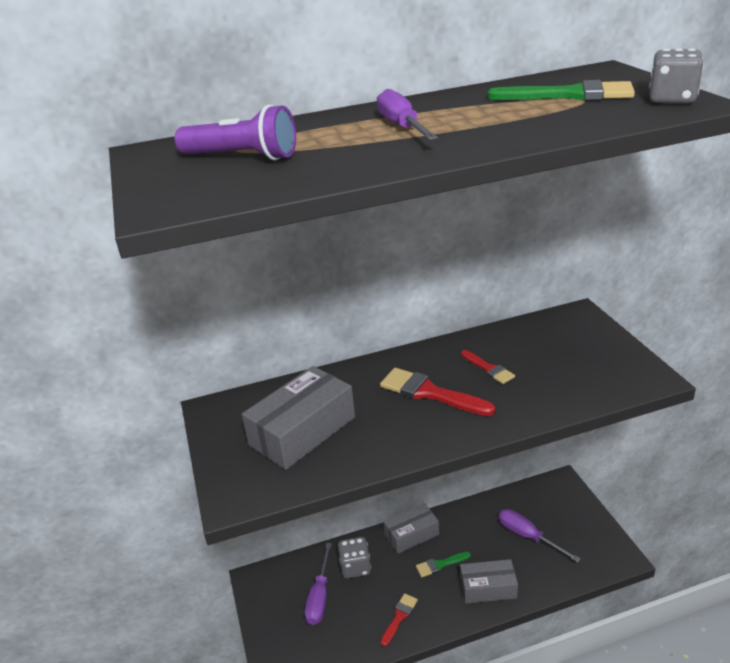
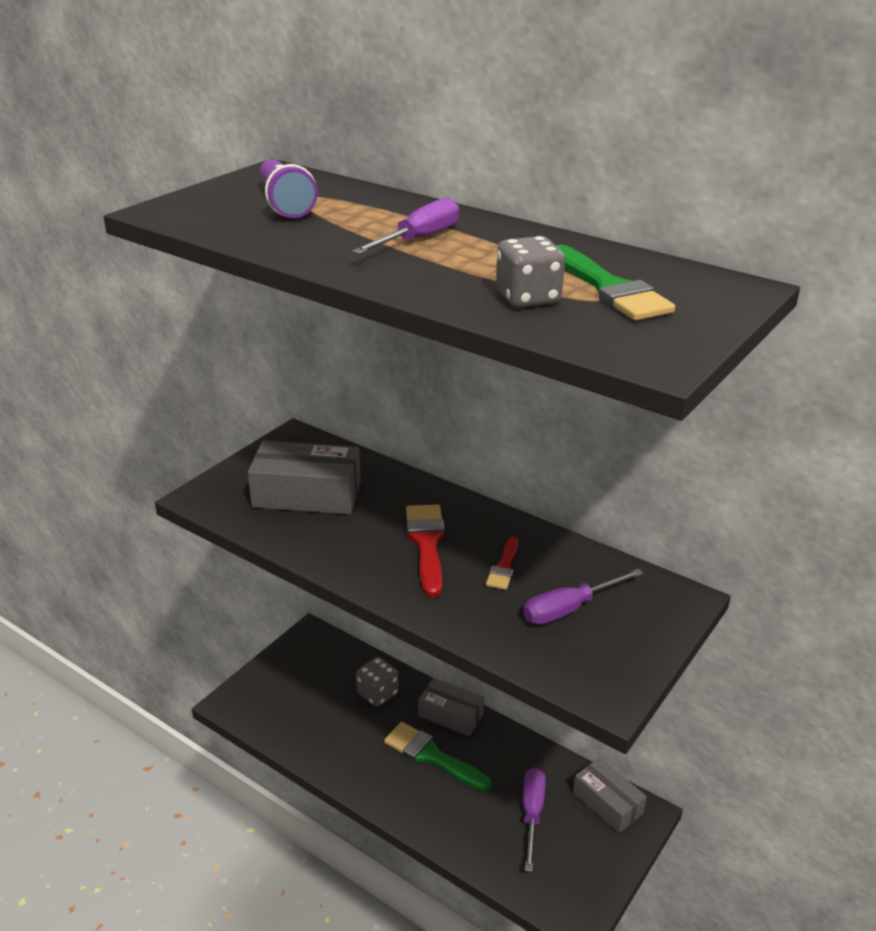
camera: 50 degrees right, 0 degrees up
purple screwdriver [305,543,332,625] -> purple screwdriver moved to [524,569,643,625]
red brush [381,593,418,646] -> none
green brush [416,551,471,577] -> green brush [384,722,491,791], size x1.73
grey box [460,559,518,603] -> grey box moved to [573,757,647,833]
grey dice [649,49,704,103] -> grey dice moved to [496,236,565,308]

